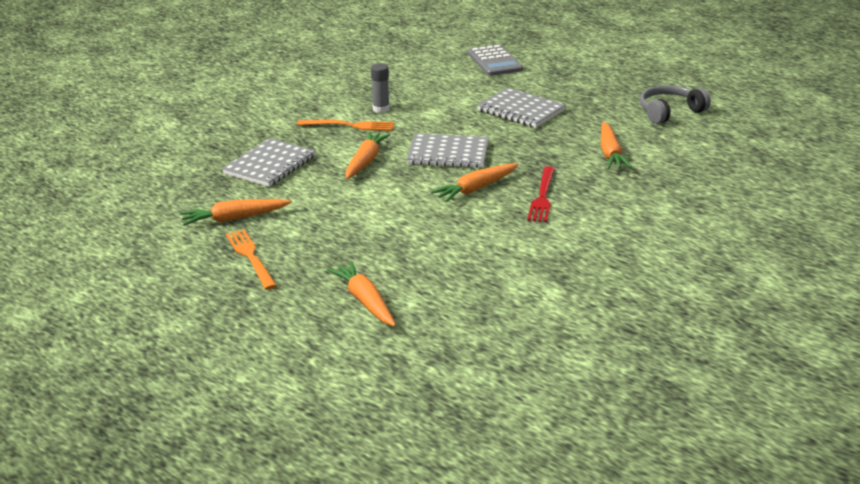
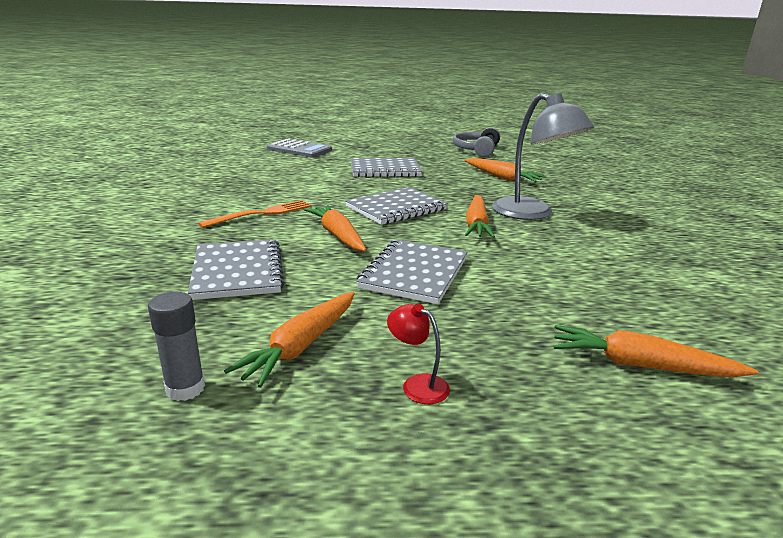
camera: 45 degrees left, 5 degrees down
orange fork [226,229,277,290] -> red lamp [387,304,450,404]
grey glue stick [371,63,390,113] -> grey glue stick moved to [148,292,205,401]
red fork [527,166,555,222] -> grey lamp [492,93,594,220]
none -> grey notebook [356,239,468,304]

